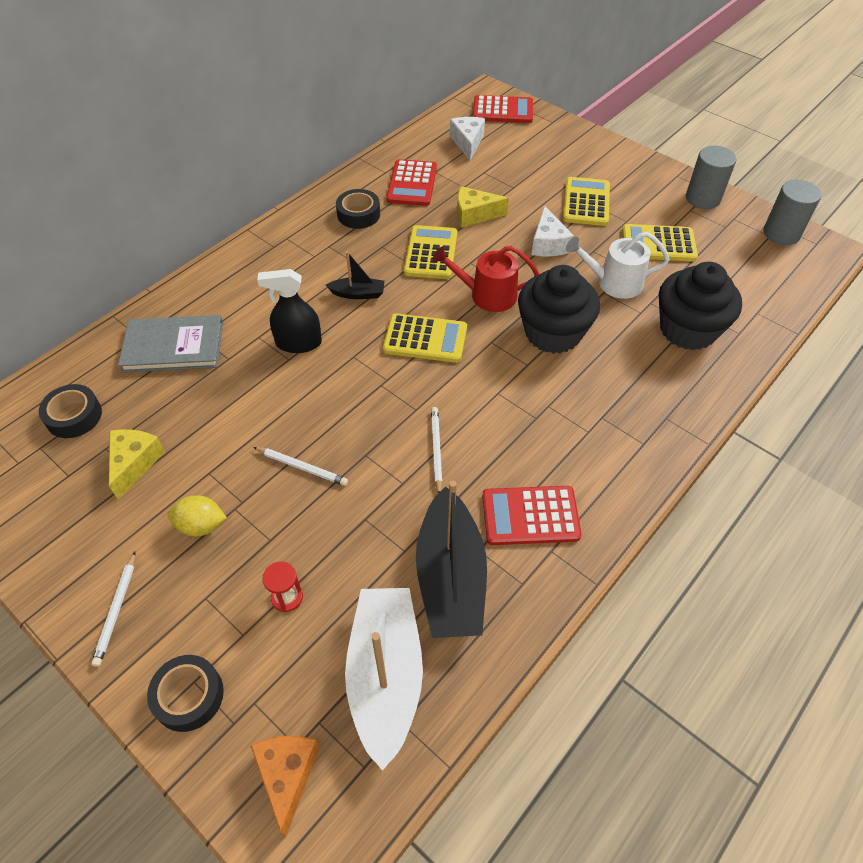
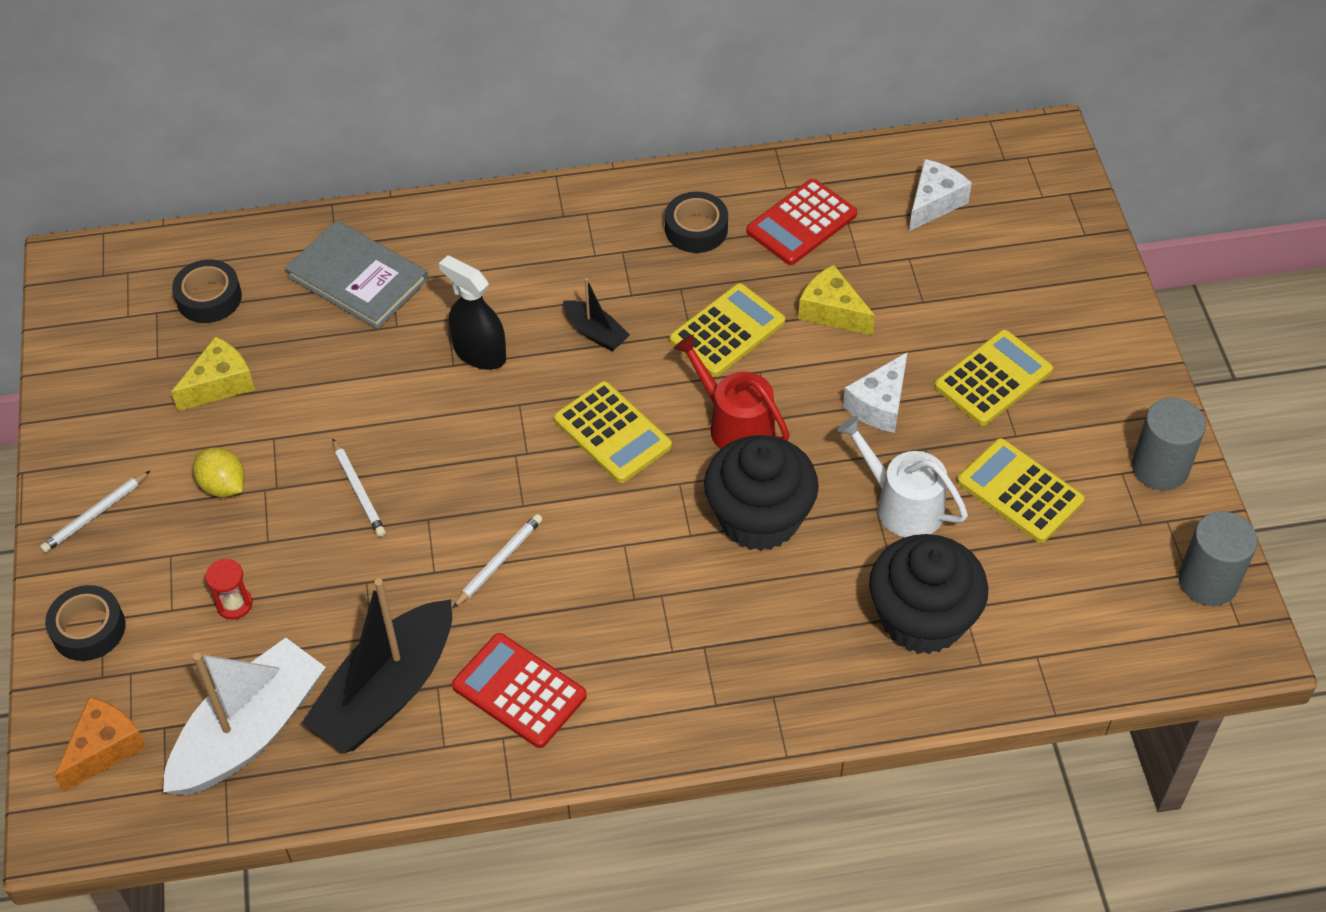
camera: 40 degrees right, 0 degrees up
red calculator [473,95,533,123] -> none

